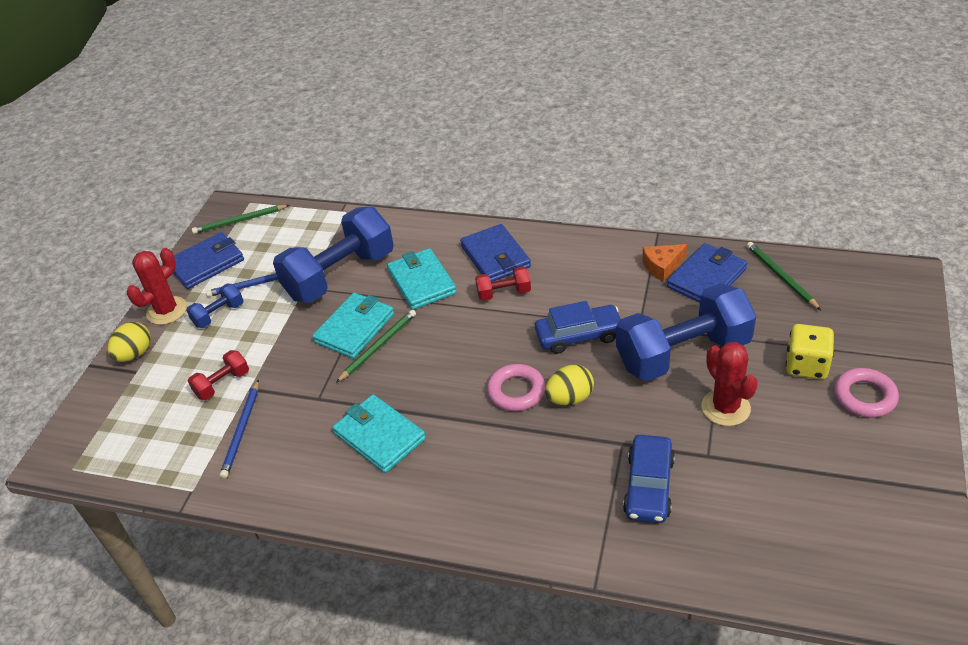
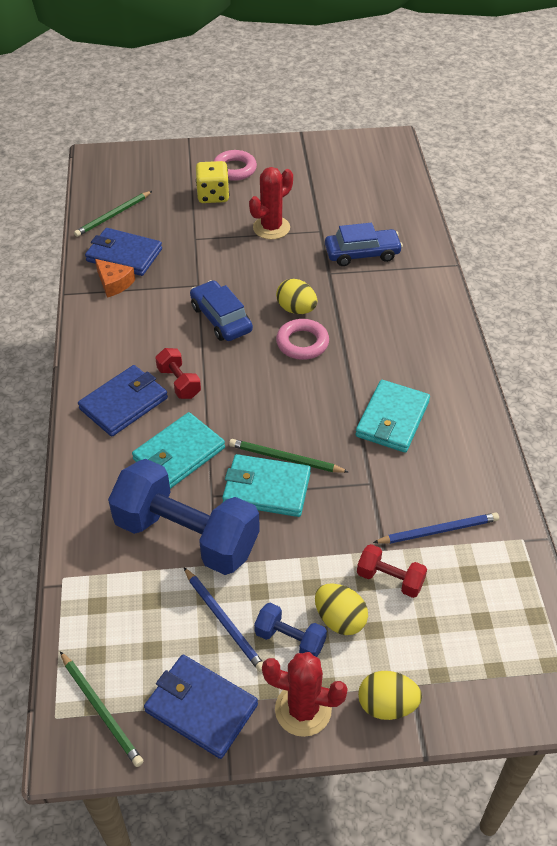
camera: 115 degrees left, 5 degrees up
blue dumbbell [616,283,756,381] -> none
none -> yellow egg [315,583,368,635]

